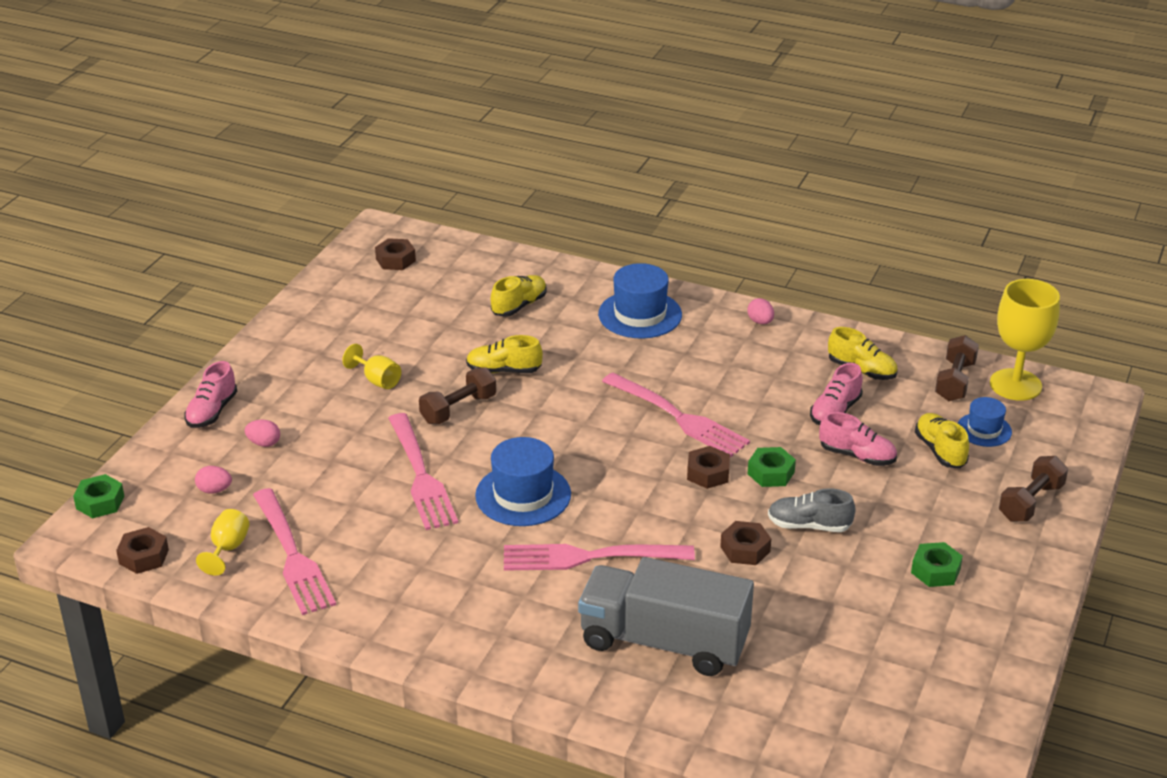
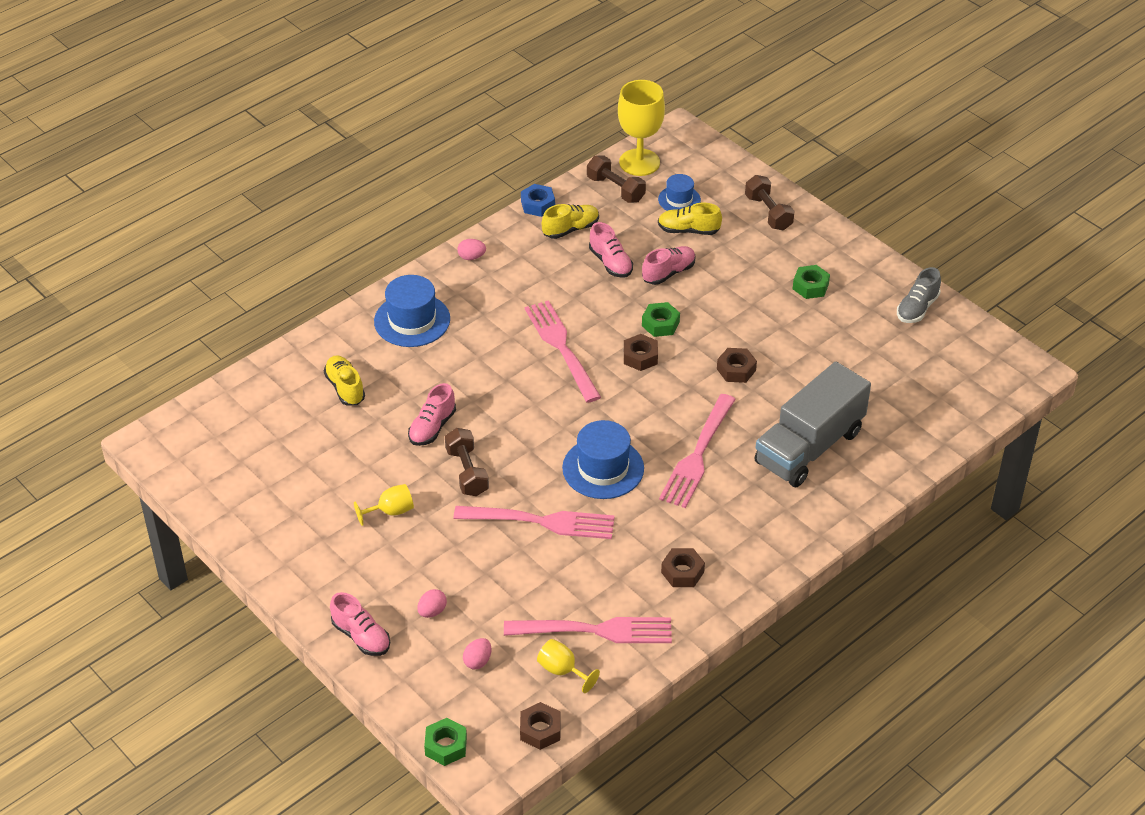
camera: 65 degrees left, 10 degrees up
brown nut [375,238,416,270] -> brown nut moved to [661,548,705,587]
yellow shoe [466,335,543,373] -> pink shoe [408,383,456,446]
pink fork [602,373,750,458] -> pink fork turned 90 degrees counterclockwise [525,300,601,403]
grey shoe [768,488,856,532] -> grey shoe moved to [897,267,941,323]
none -> blue nut [521,184,555,217]

